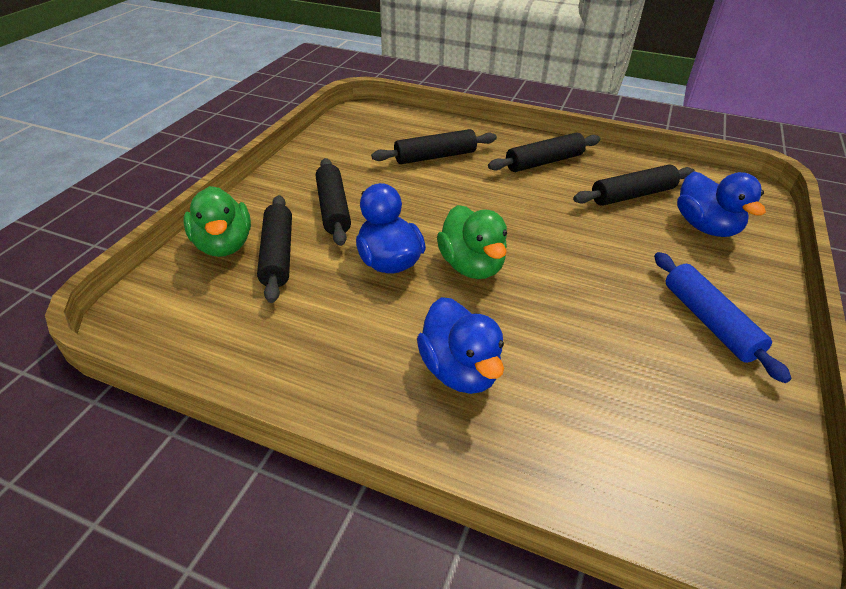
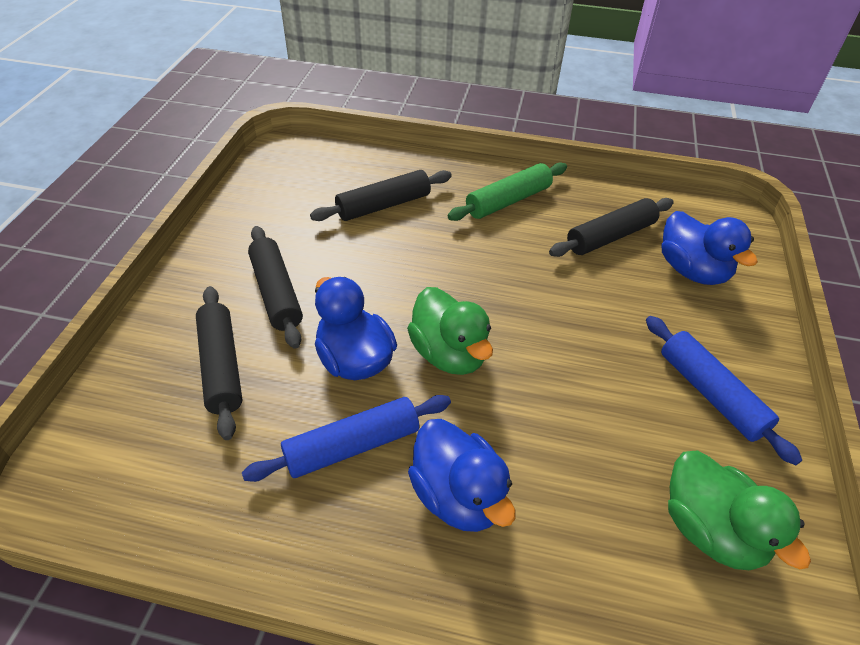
camera: 10 degrees left, 5 degrees up
green duck [183,186,251,257] -> green duck moved to [668,450,811,570]
black rolling pin [488,133,600,172] -> green rolling pin [448,163,567,221]
none -> blue rolling pin [242,395,451,482]

